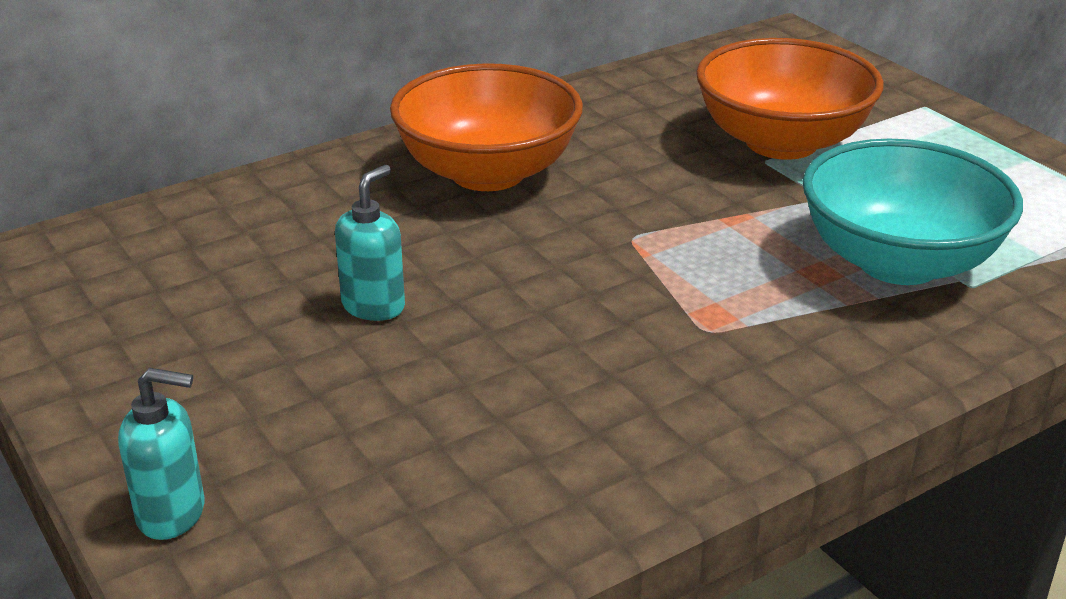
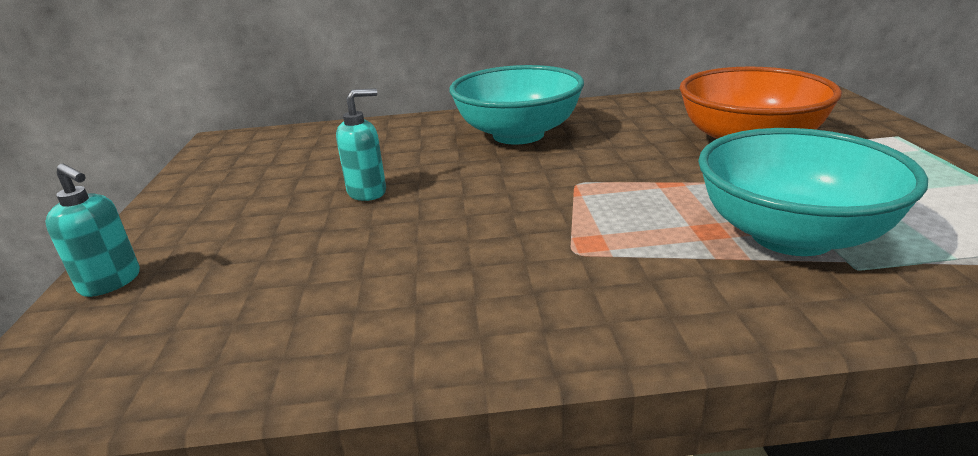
camera: 30 degrees right, 5 degrees down
orange bowl [390,63,583,191] -> turquoise bowl [450,65,584,145]

